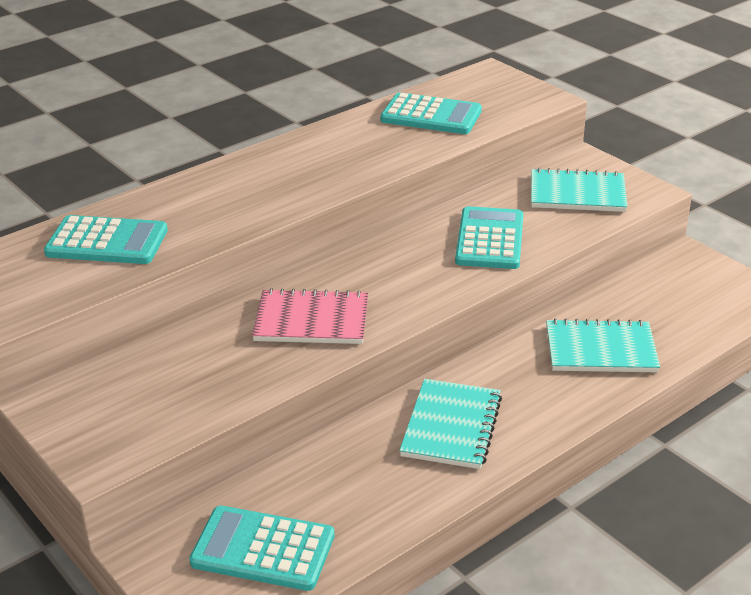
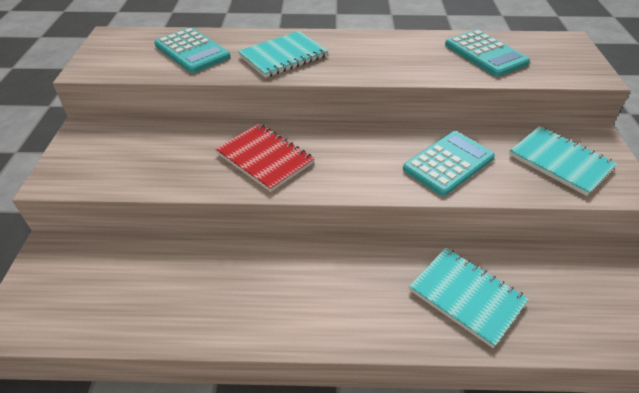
camera: 40 degrees right, 10 degrees up
turquoise calculator [189,506,335,591] -> none
pink notebook [252,288,368,344] -> red notebook [215,124,314,192]
turquoise notebook [399,379,502,469] -> turquoise notebook moved to [238,31,328,78]

